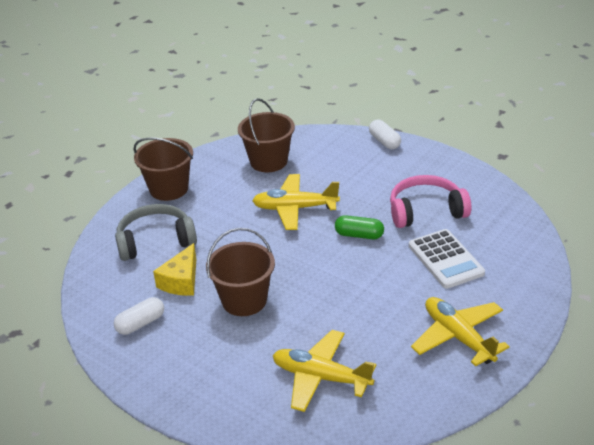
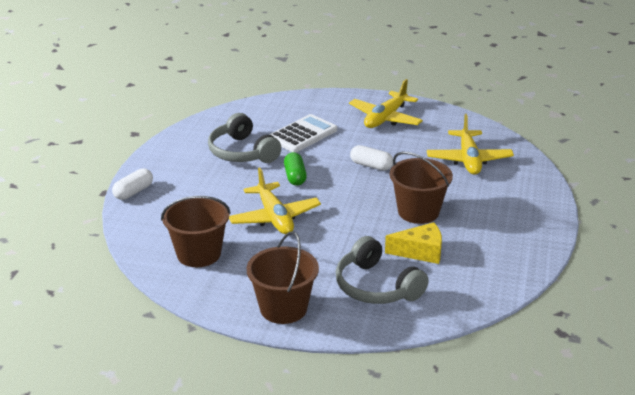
camera: 115 degrees left, 5 degrees down
white capsule [114,297,164,335] -> white capsule moved to [350,145,393,171]
pink headphones [390,175,471,228] -> grey headphones [208,113,281,163]

